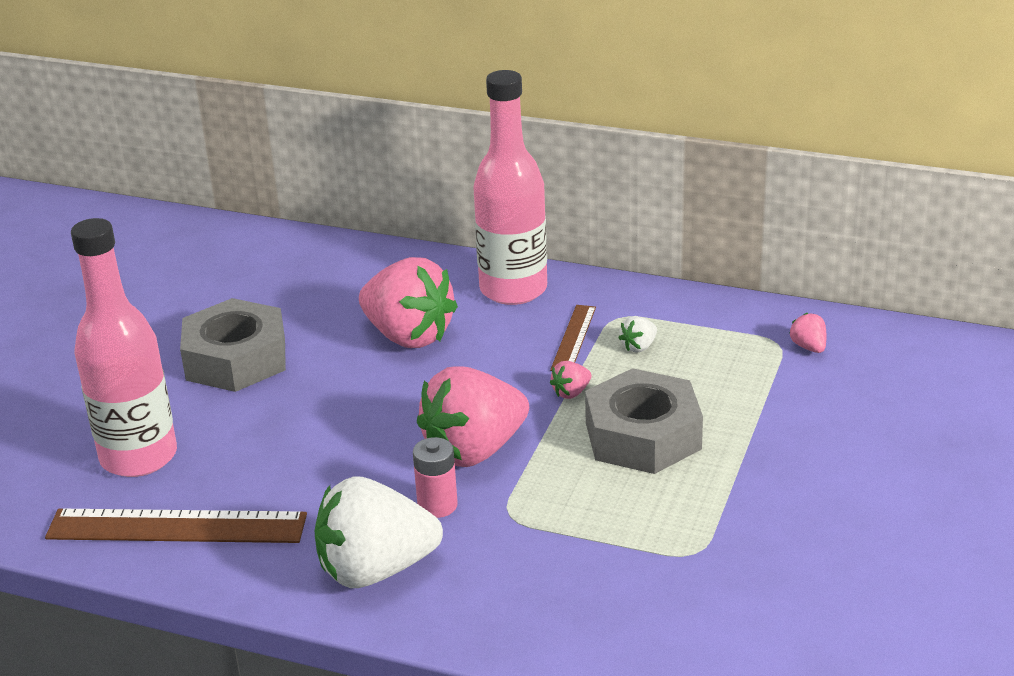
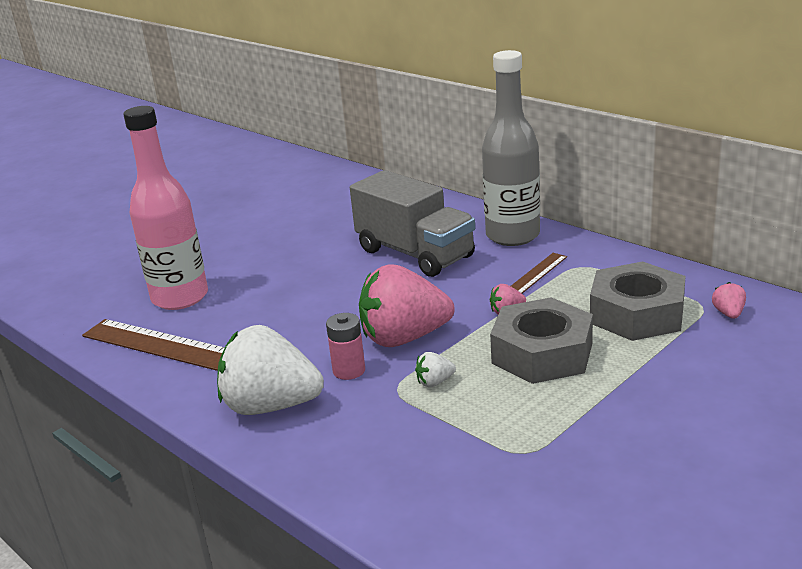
camera: 25 degrees right, 5 degrees down
grey nut [180,298,286,392] -> grey nut moved to [590,261,686,341]
pink strawberry [359,257,458,348] -> grey truck [350,170,475,277]
pink bottle [473,70,547,305] -> grey bottle [482,50,540,246]
white strawberry [618,316,657,353] -> white strawberry moved to [415,352,456,387]

